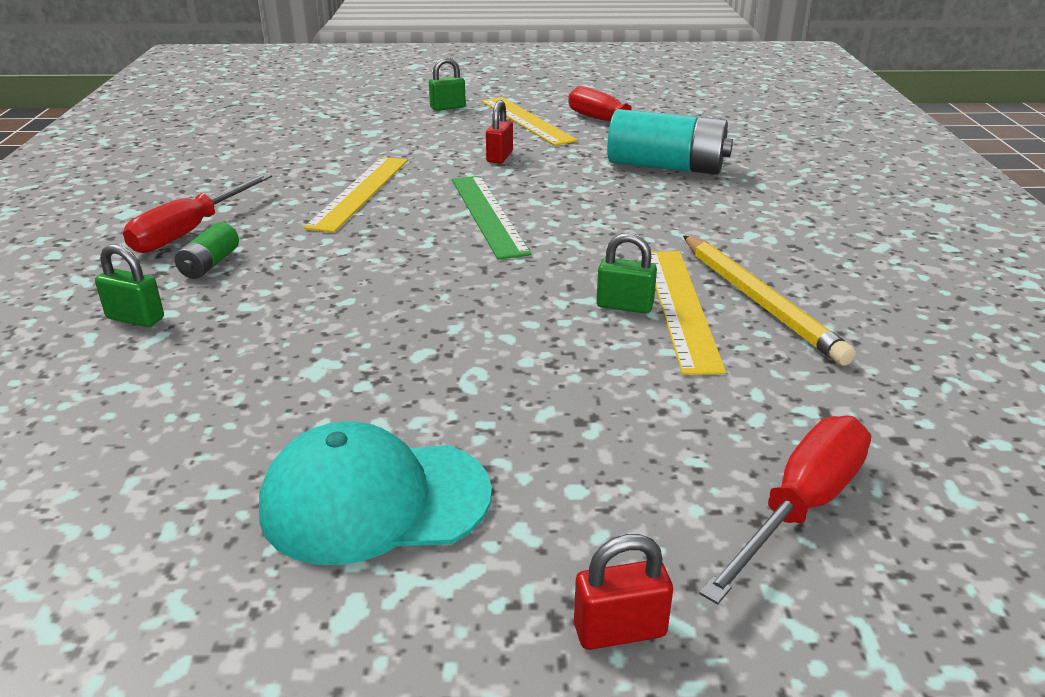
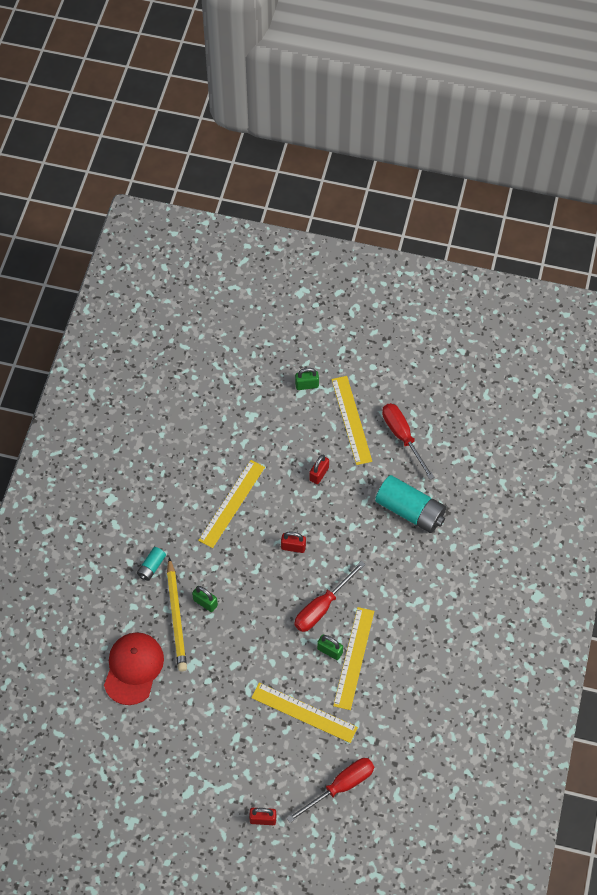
camera: 15 degrees right, 30 degrees up
green padlock [95,244,164,327] -> green padlock moved to [192,586,218,612]
red screwdriver [123,173,272,253] -> red screwdriver moved to [294,561,366,632]
green battery [175,222,239,279] -> turquoise battery [137,547,166,581]
turquoise cap [259,421,492,565] -> none
green ruler [452,176,531,260] -> red padlock [281,531,306,553]
yellow pencil [683,235,856,366] -> yellow pencil moved to [167,557,187,671]
none -> red cap [104,632,164,705]
none -> yellow ruler [251,683,358,743]

